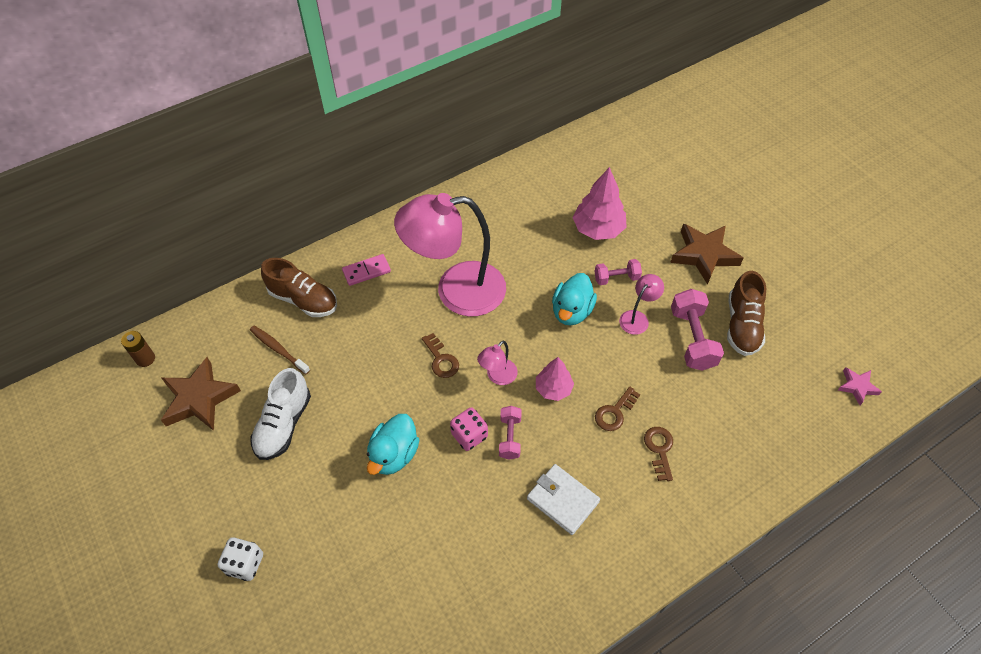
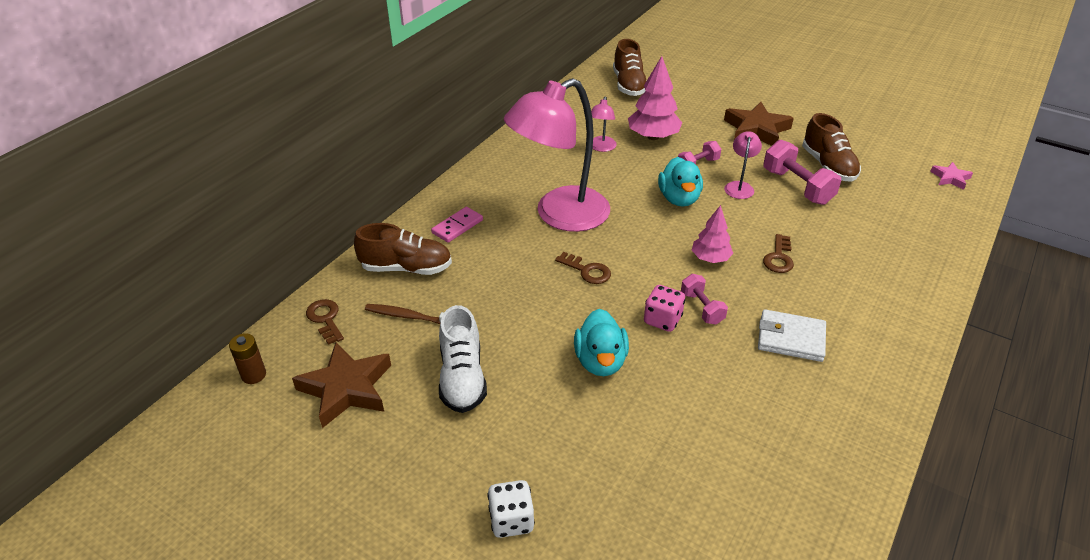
camera: 25 degrees left, 15 degrees down
pink lamp [477,340,518,385] -> pink lamp moved to [591,96,617,152]
brown key [644,427,673,481] -> brown key moved to [306,299,344,345]
none -> brown shoe [613,39,647,96]

